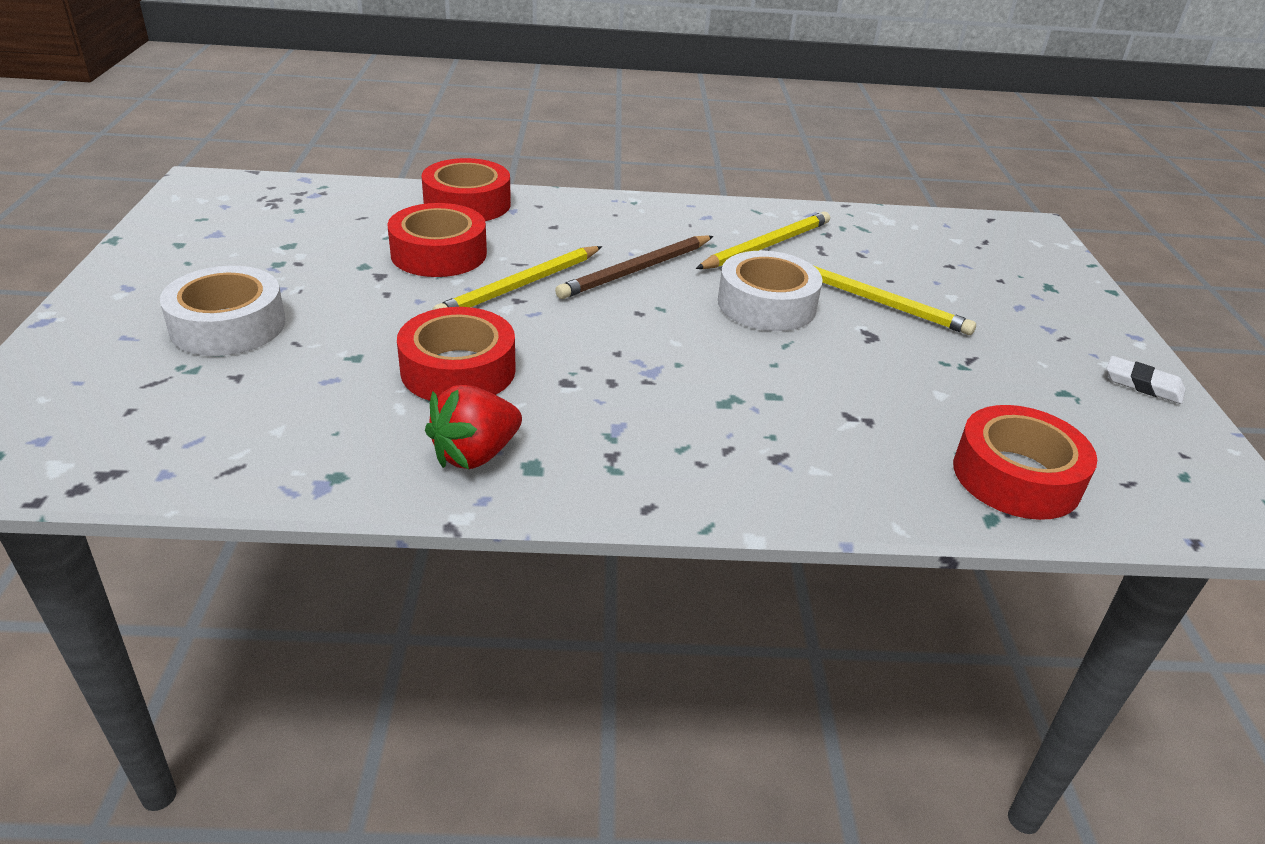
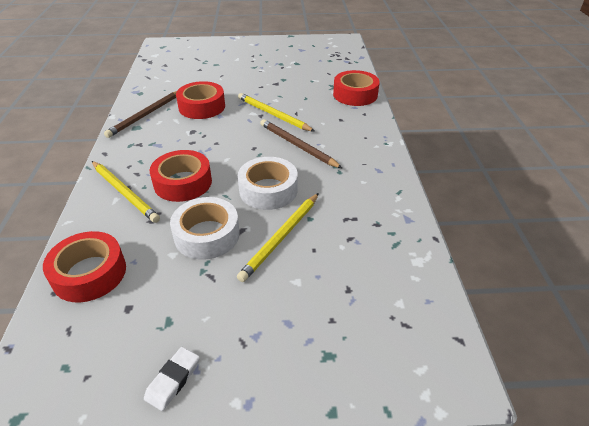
camera: 90 degrees right, 5 degrees up
white tape [160,266,285,356] -> white tape moved to [170,197,240,260]
red tape [388,203,487,277] -> red tape moved to [150,150,212,202]
red strawberry [425,385,522,469] -> brown pencil [104,91,177,138]
yellow pencil [696,211,830,269] -> yellow pencil moved to [92,161,160,223]

